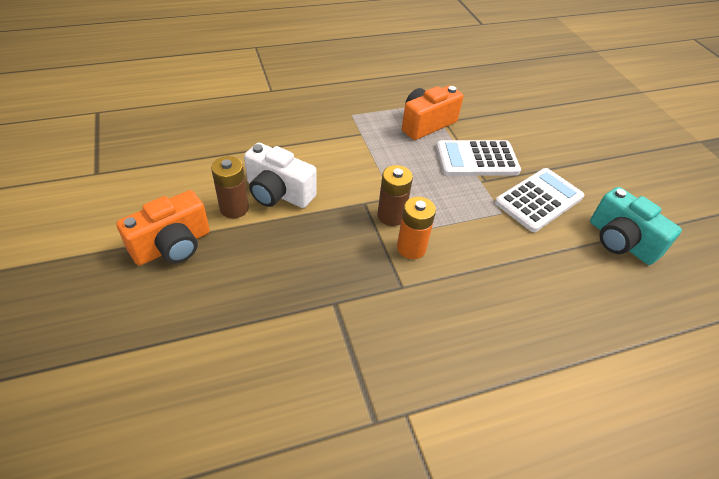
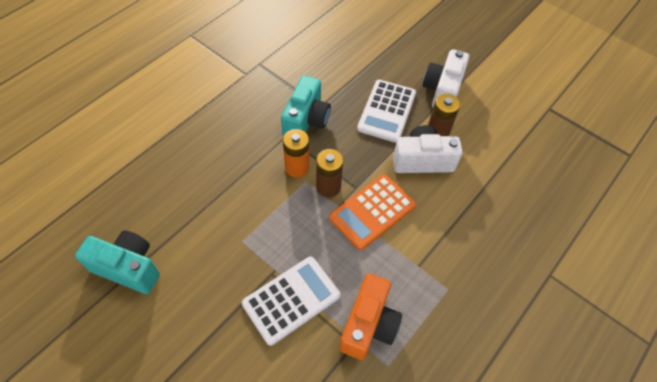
camera: 150 degrees right, 10 degrees up
orange camera [116,190,210,265] -> white camera [423,49,469,107]
white calculator [495,168,584,232] -> white calculator moved to [357,80,416,143]
none -> turquoise camera [281,76,331,137]
none -> orange calculator [329,174,416,250]

